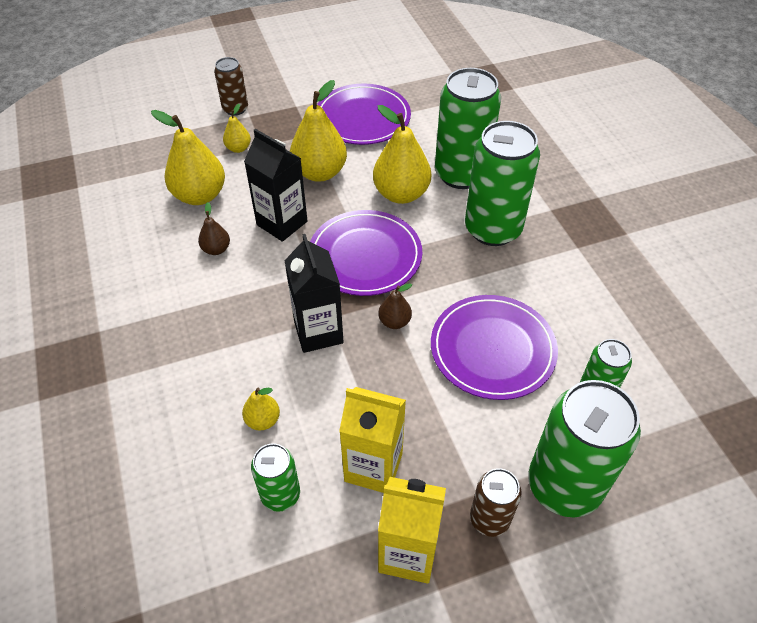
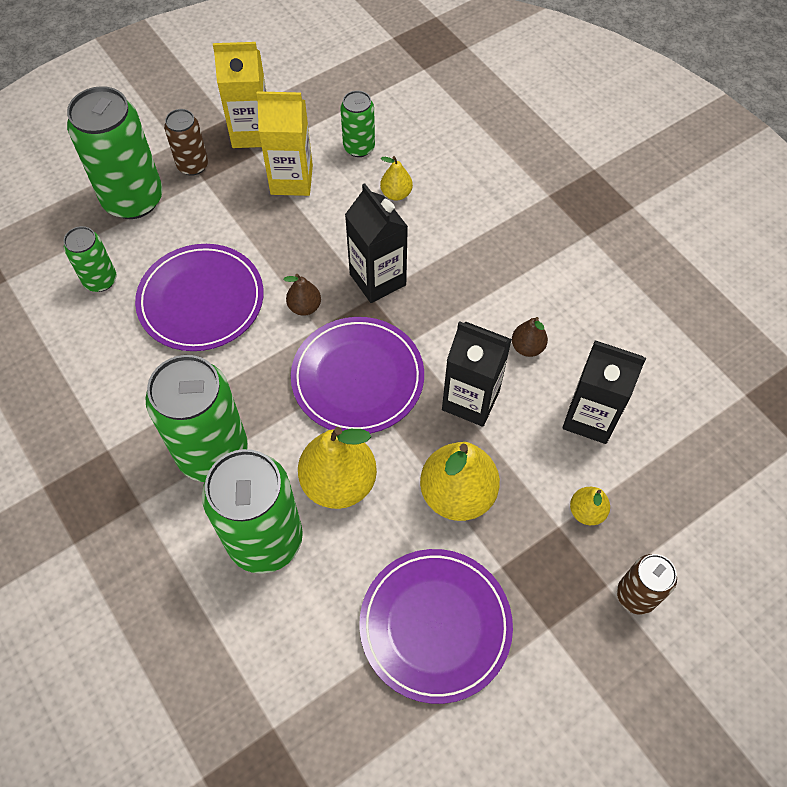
camera: 165 degrees right, 10 degrees up
yellow pear [151,110,225,205] -> black carton [562,340,646,444]

